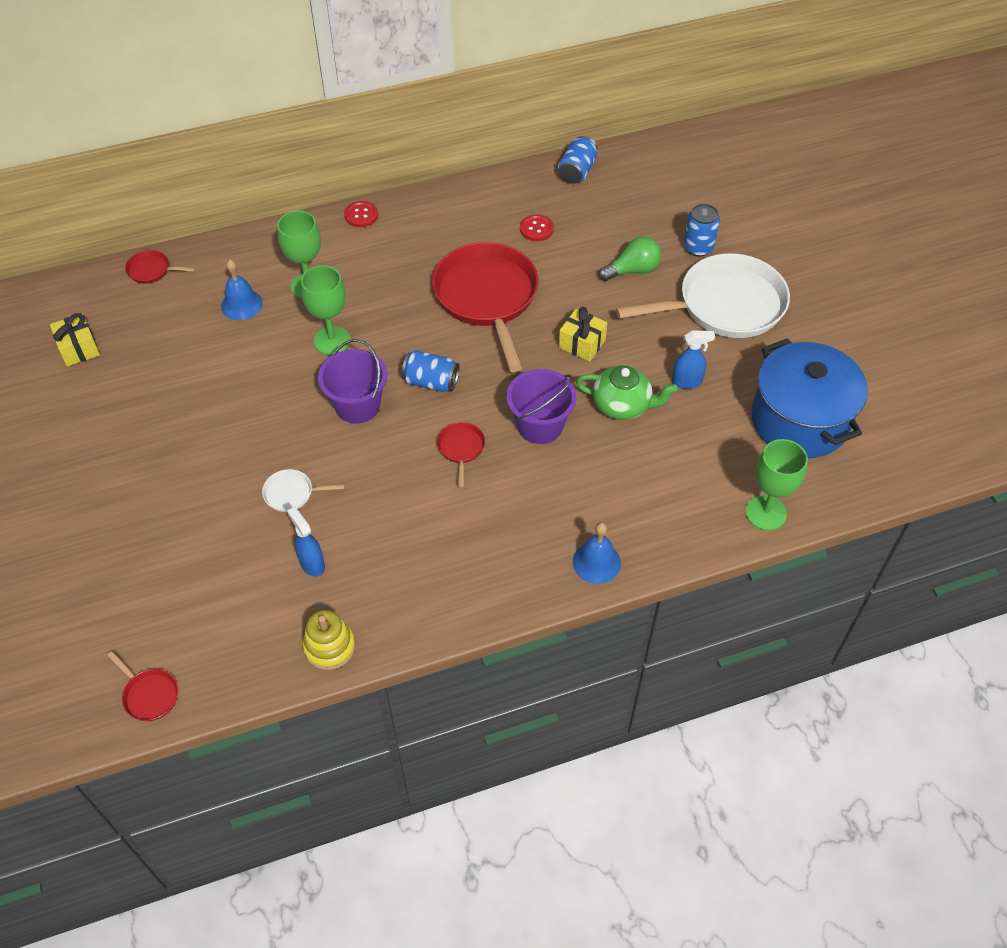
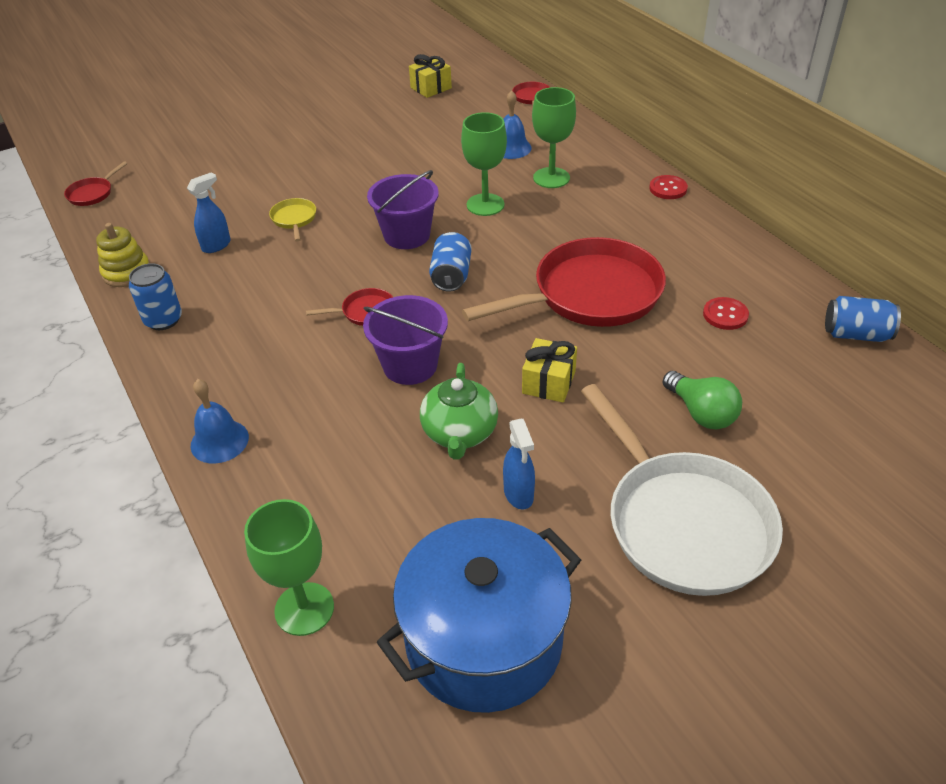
camera: 80 degrees right, 10 degrees down
white pan [262,469,345,512] -> yellow pan [269,198,316,242]
blue can [683,204,720,257] -> blue can moved to [129,263,182,330]

